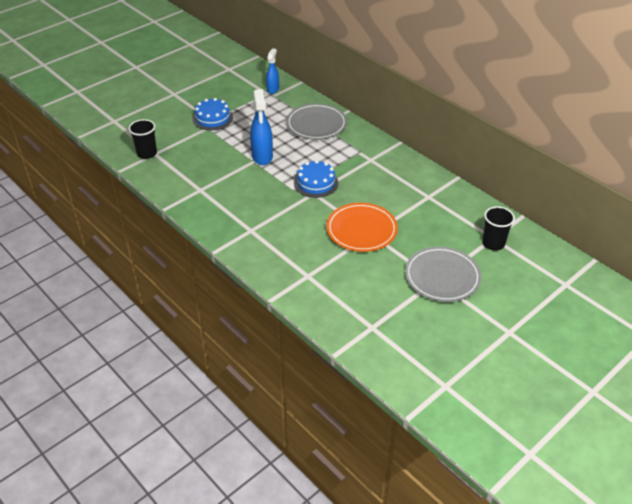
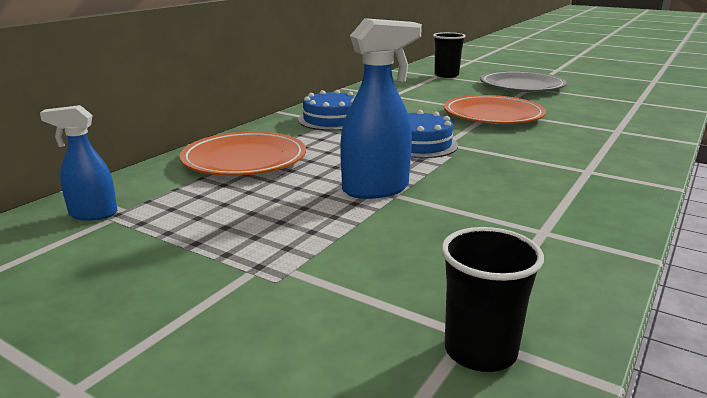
camera: 105 degrees left, 20 degrees down
blue cake [193,98,233,131] -> blue cake moved to [298,90,356,131]
grey plate [286,104,347,140] -> orange plate [180,131,306,176]

